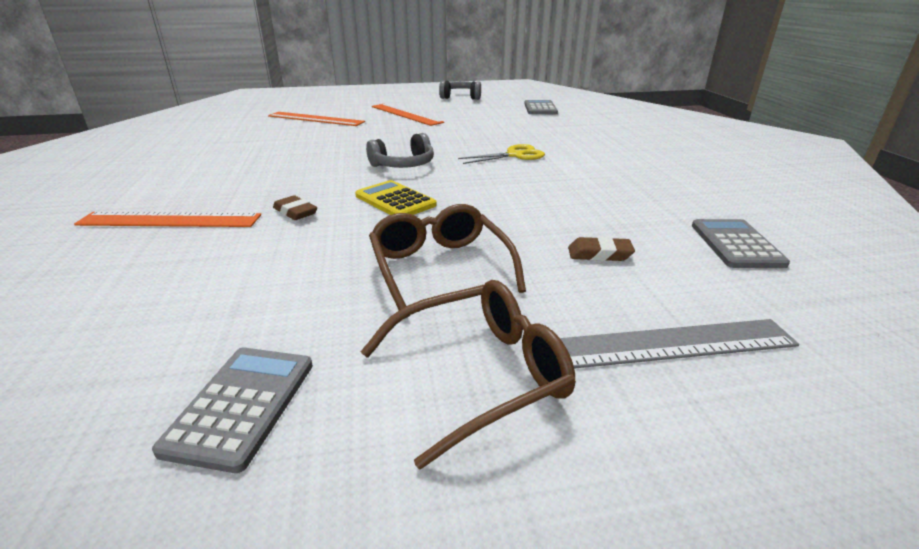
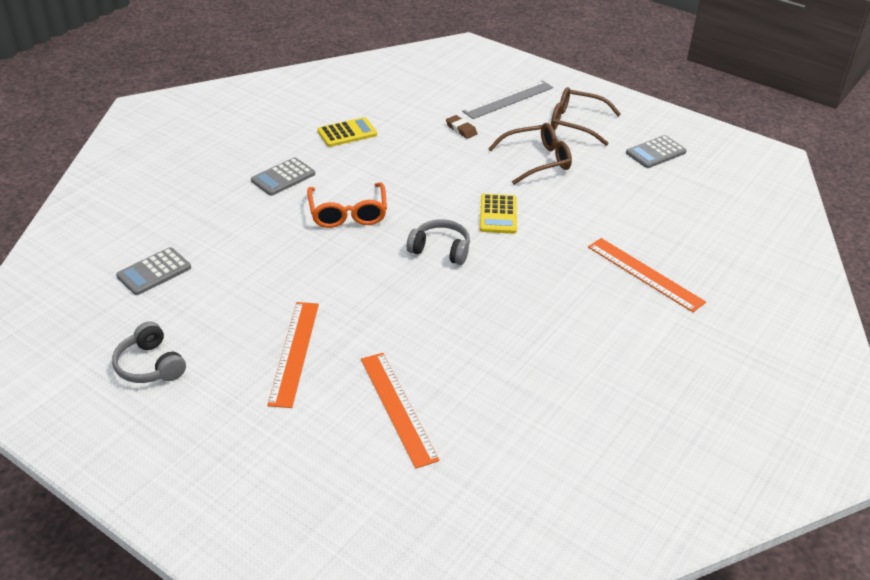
camera: 135 degrees left, 10 degrees up
brown eraser [273,195,317,220] -> none
brown glasses [369,204,526,318] -> brown glasses turned 135 degrees counterclockwise [488,123,572,185]
yellow scissors [458,144,545,164] -> orange glasses [307,182,387,228]
grey ruler [560,319,799,369] -> grey ruler turned 75 degrees counterclockwise [462,80,553,119]
grey calculator [692,219,790,268] -> grey calculator moved to [251,157,315,196]
none -> yellow calculator [317,117,377,147]

